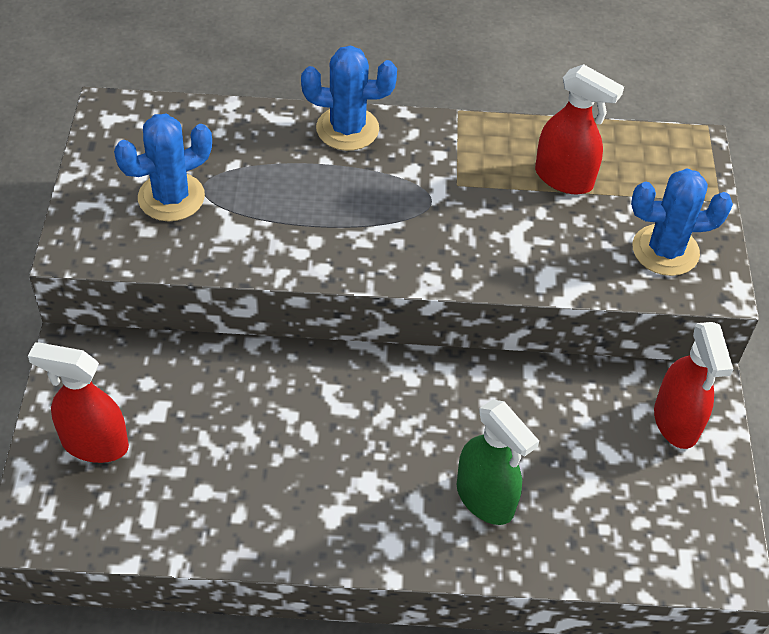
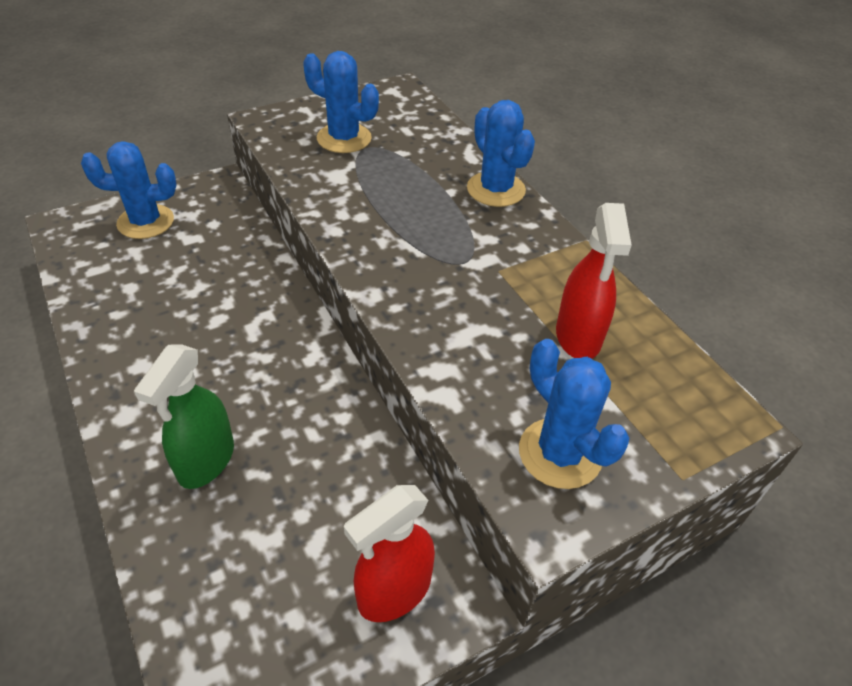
camera: 60 degrees right, 5 degrees down
red spray bottle [28,343,129,463] -> blue cactus [81,141,177,239]

